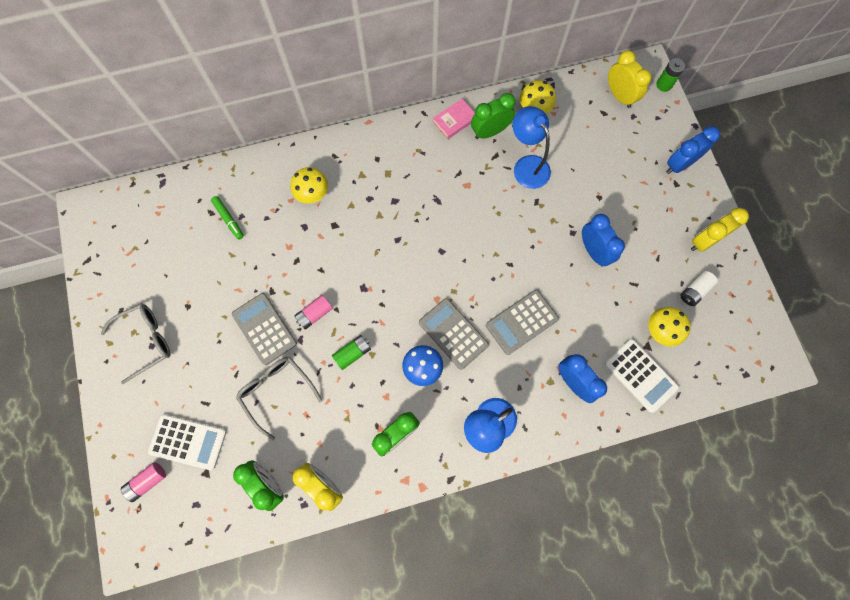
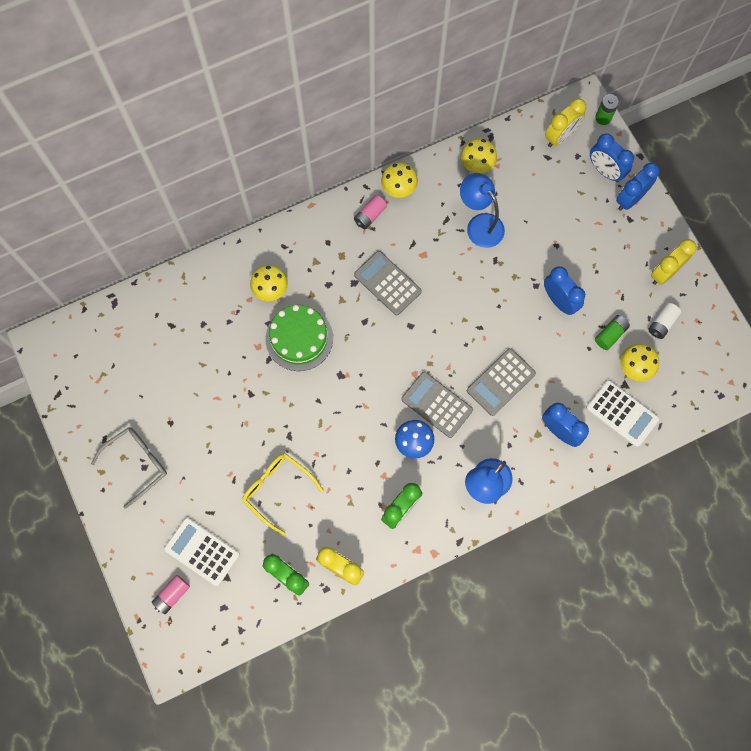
camera: 10 degrees left, 0 degrees up
white calculator [148,414,226,470] -> white calculator turned 150 degrees counterclockwise [164,518,240,586]
green marker [211,196,244,240] -> none
grey calculator [232,293,297,365] -> grey calculator moved to [354,251,422,315]
grey glasses [236,357,322,440] -> yellow glasses [242,453,323,535]
pink battery [294,295,333,330] -> pink battery moved to [354,195,387,229]
green battery [332,335,371,370] -> green battery moved to [595,315,630,350]
pink book [433,99,475,139] -> yellow mushroom [381,162,418,198]
green clock [471,93,516,139] -> none
yellow clock [608,50,652,108] -> yellow clock turned 90 degrees clockwise [545,98,586,147]
none -> green cake [266,305,333,371]
none -> blue clock [590,133,634,182]

